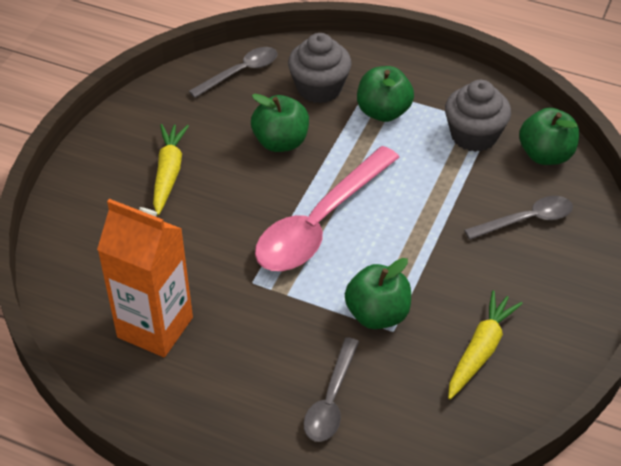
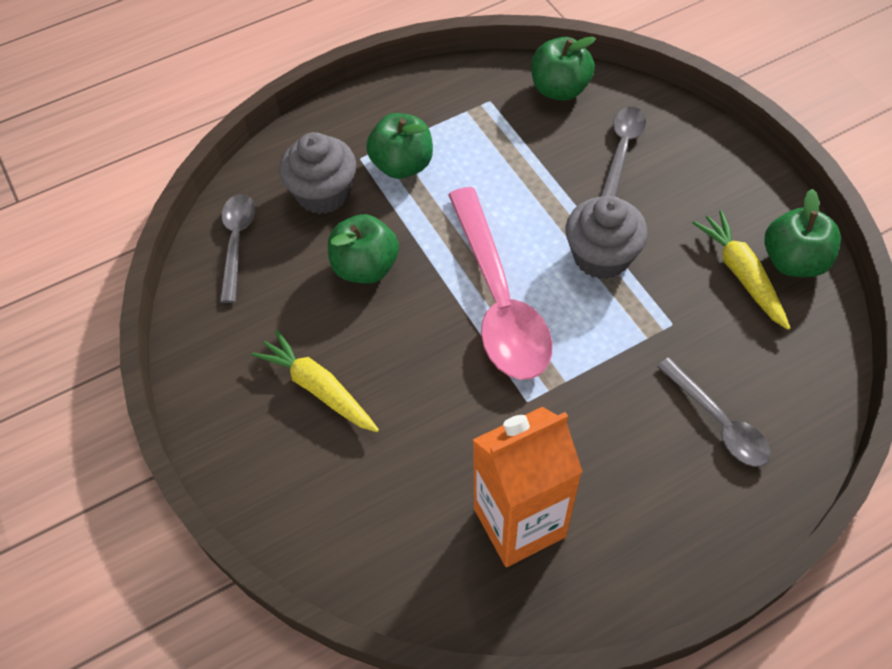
camera: 50 degrees left, 10 degrees up
green apple [345,258,411,329] -> green apple moved to [764,189,841,277]
grey cupcake [445,80,511,152] -> grey cupcake moved to [566,196,648,279]

